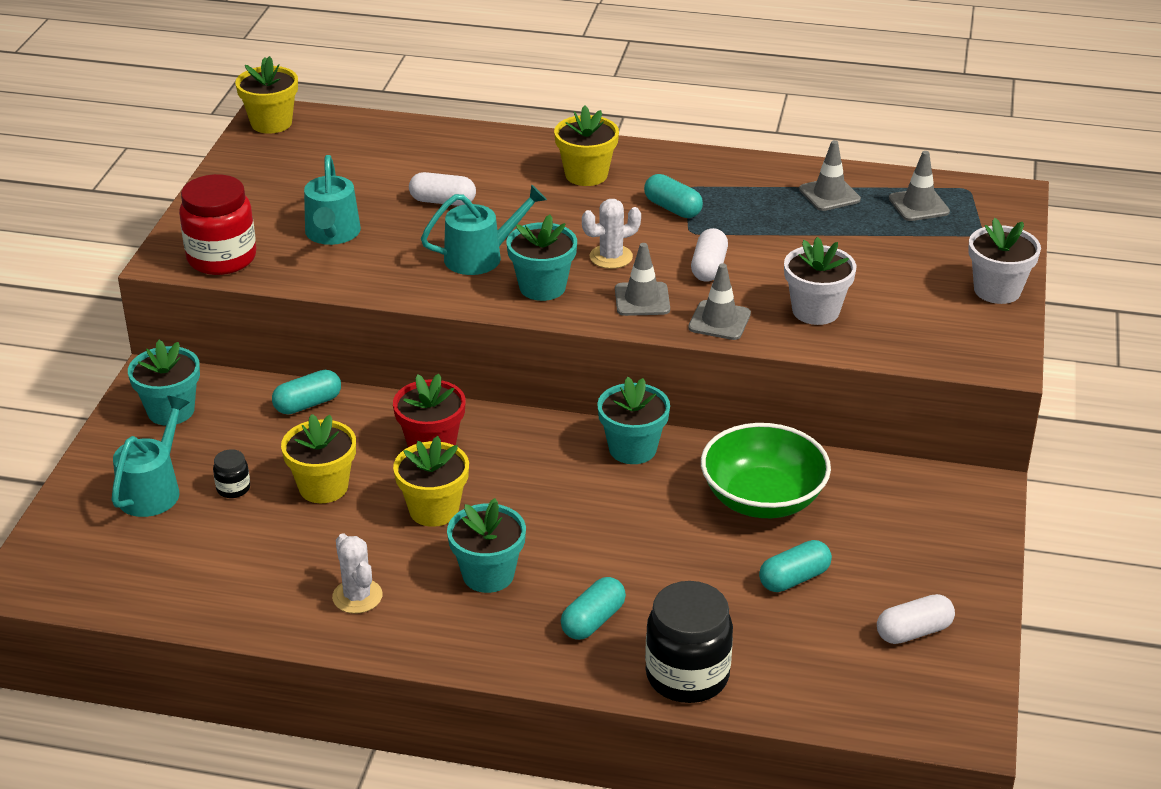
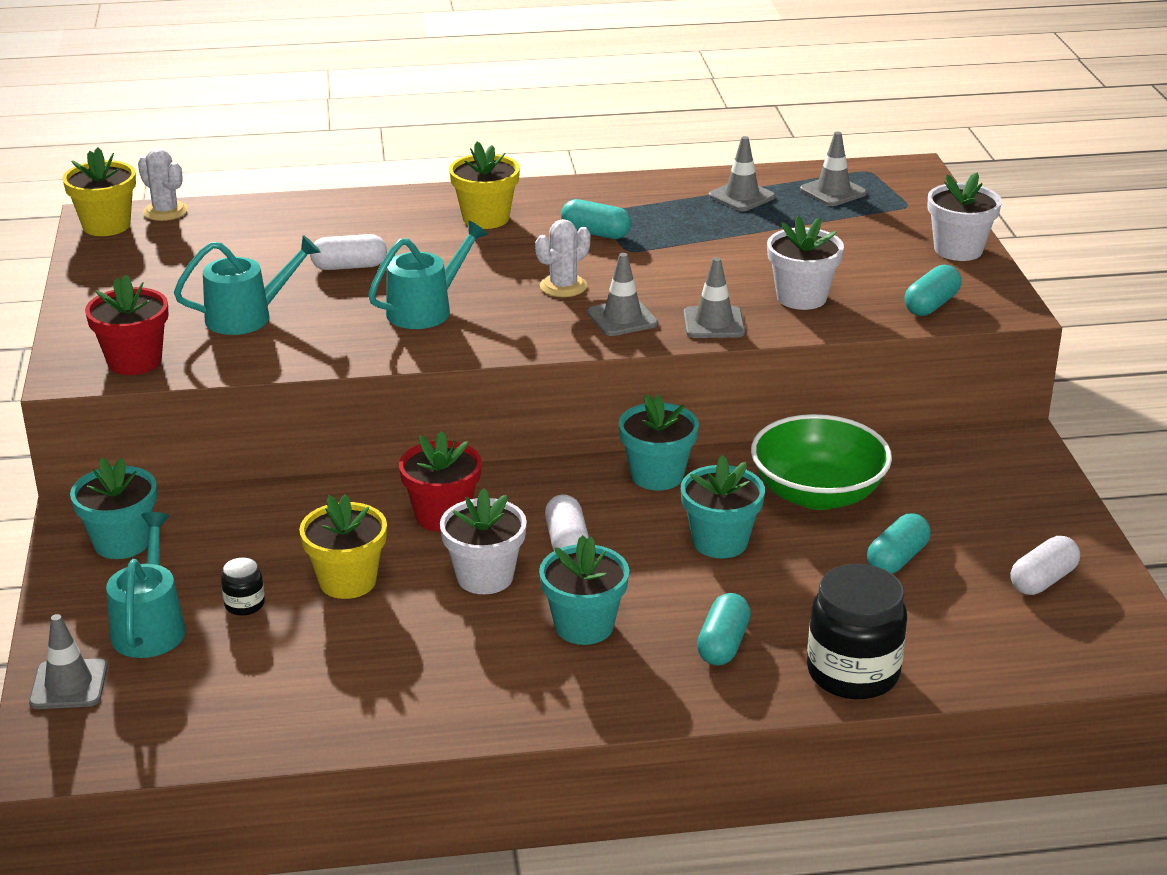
camera: 20 degrees left, 5 degrees down
red jar [179,174,256,275] -> red flower pot [85,275,168,375]
turquoise capsule [272,370,341,414] -> turquoise capsule moved to [904,265,961,316]
turquoise watering can [304,155,361,245] -> turquoise watering can turned 90 degrees counterclockwise [174,235,320,335]
white cactus [332,533,382,614] -> white cactus moved to [138,148,188,221]
yellow flower pot [393,436,469,527] -> white flower pot [440,488,527,594]
turquoise flower pot [507,214,577,301] -> turquoise flower pot moved to [681,455,765,558]
white capsule [691,228,728,282] -> white capsule moved to [545,494,589,551]
none -> grey traffic cone [29,614,108,709]

